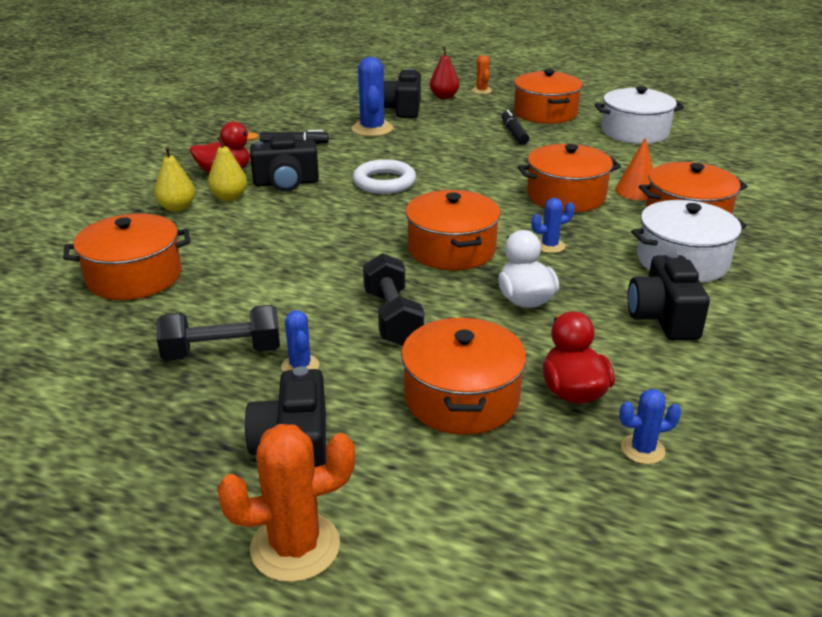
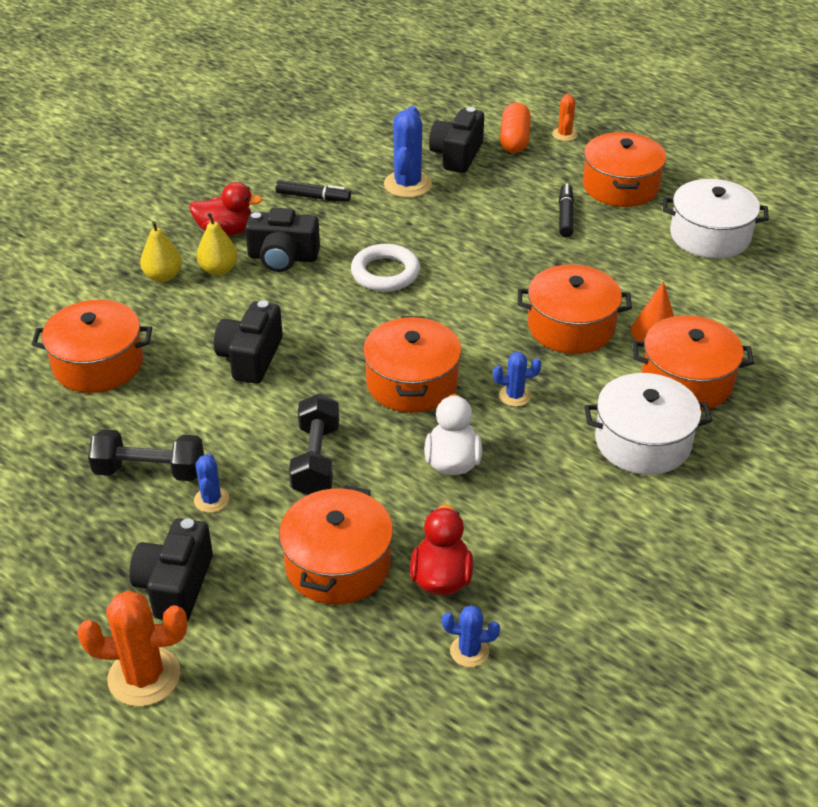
camera: 15 degrees right, 10 degrees up
red pear [430,47,459,99] -> orange capsule [500,102,531,153]
black camera [628,252,710,340] -> black camera moved to [214,300,283,384]

